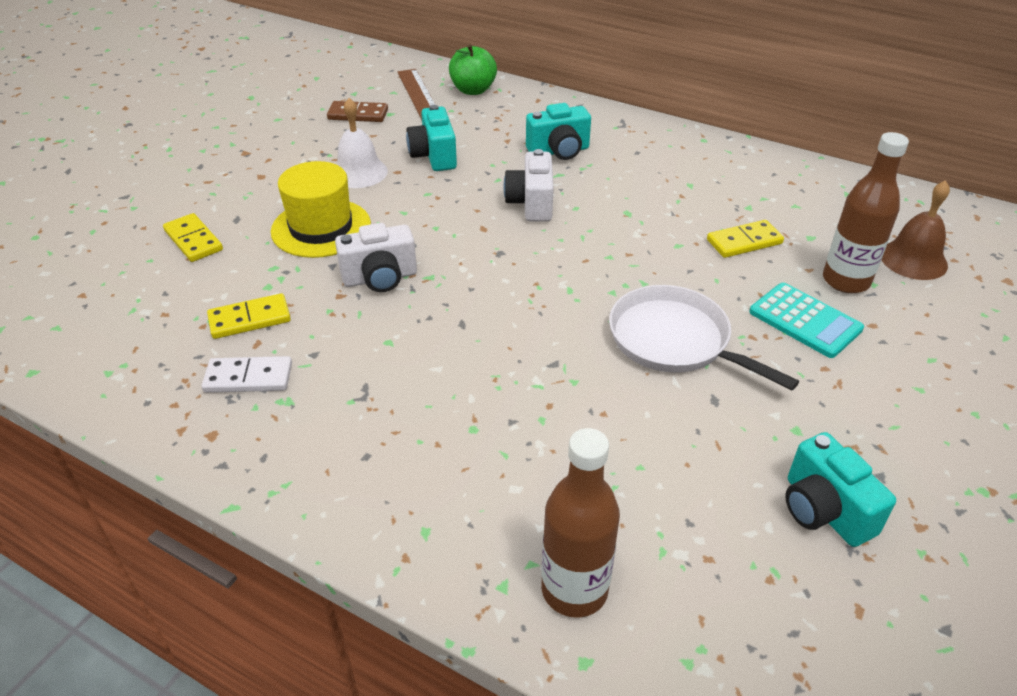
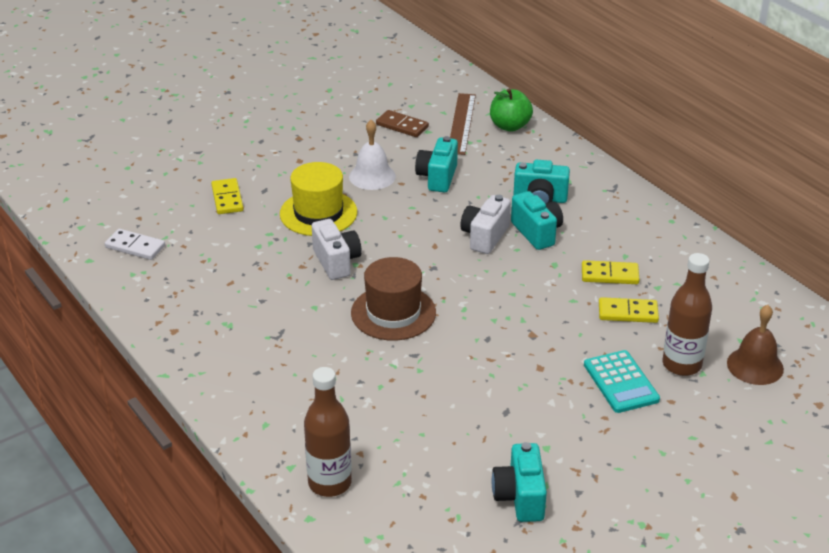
camera: 25 degrees right, 5 degrees down
white domino [202,356,292,393] -> white domino moved to [105,229,165,260]
yellow domino [207,293,291,339] -> yellow domino moved to [582,260,639,284]
white camera [335,223,417,292] -> white camera turned 120 degrees counterclockwise [311,219,362,280]
white pan [609,285,799,390] -> none
none -> brown hat [351,257,436,341]
none -> turquoise camera [511,191,563,250]

